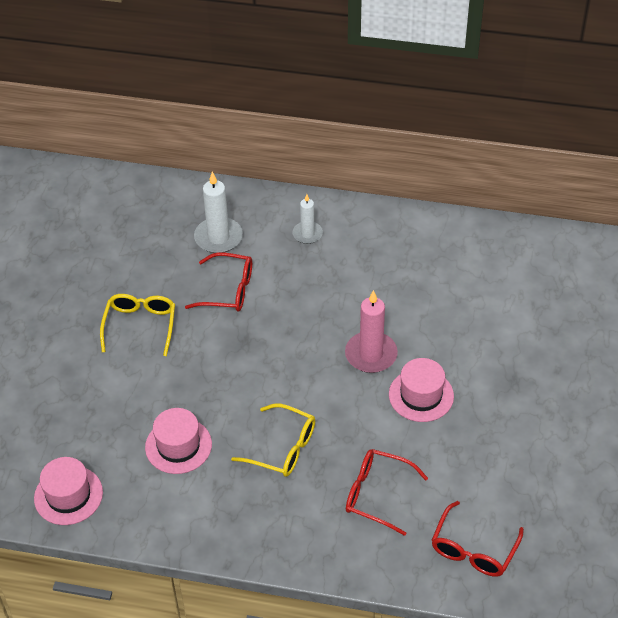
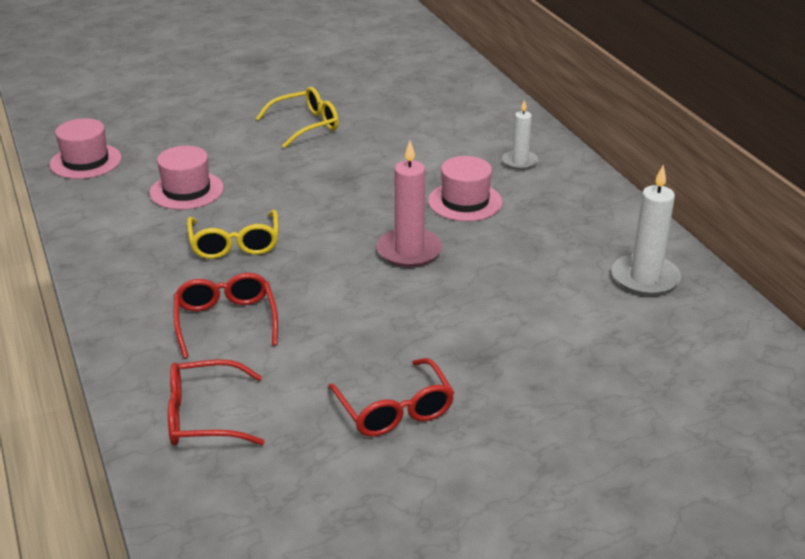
camera: 55 degrees right, 15 degrees down
red glasses [185,252,252,312] -> red glasses moved to [328,358,455,437]
white candle [194,172,243,253] -> white candle moved to [612,165,681,296]
pink hat [389,358,454,422] -> pink hat moved to [428,156,503,221]

